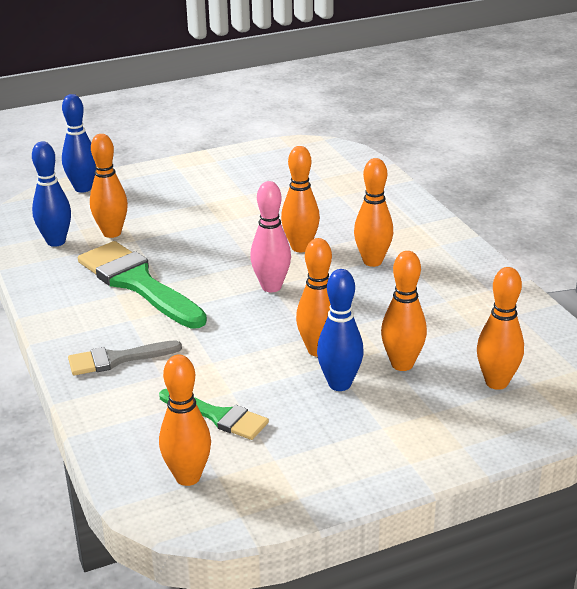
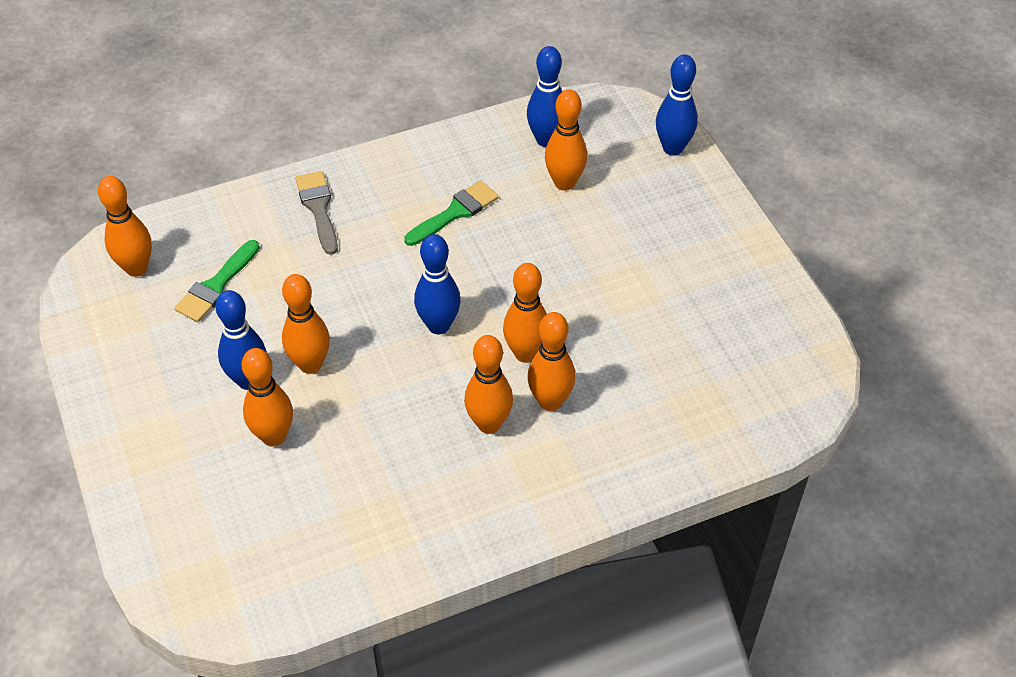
camera: 90 degrees right, 20 degrees up
green brush [78,241,207,329] -> green brush [404,180,499,246], size x0.57
pink bowling pin [250,181,291,292] -> blue bowling pin [414,234,461,334]
orange bowling pin [477,267,524,390] -> orange bowling pin moved to [527,312,576,411]

